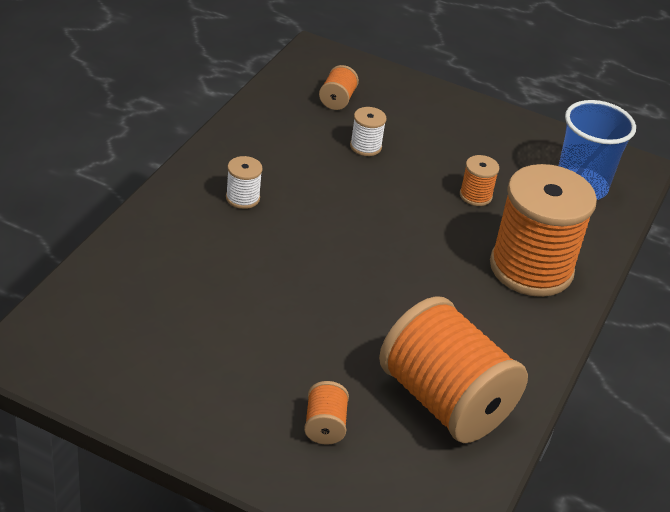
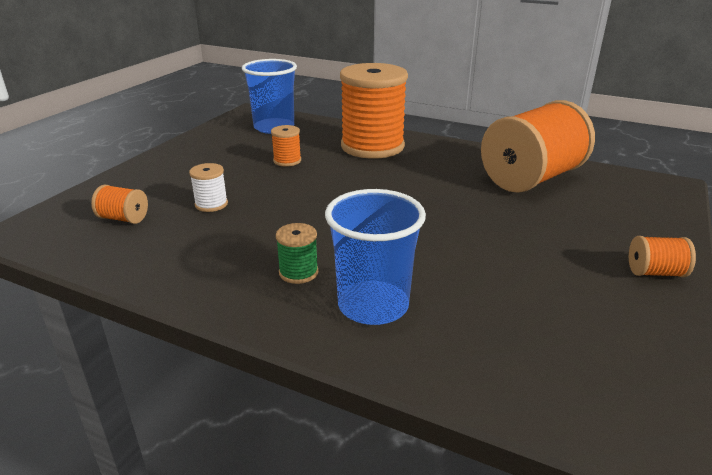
camera: 85 degrees left, 10 degrees down
white spool [226,156,263,209] -> green spool [276,223,319,284]
orange spool [304,381,349,445] -> orange spool moved to [629,236,696,277]
none -> blue cup [325,189,426,325]

